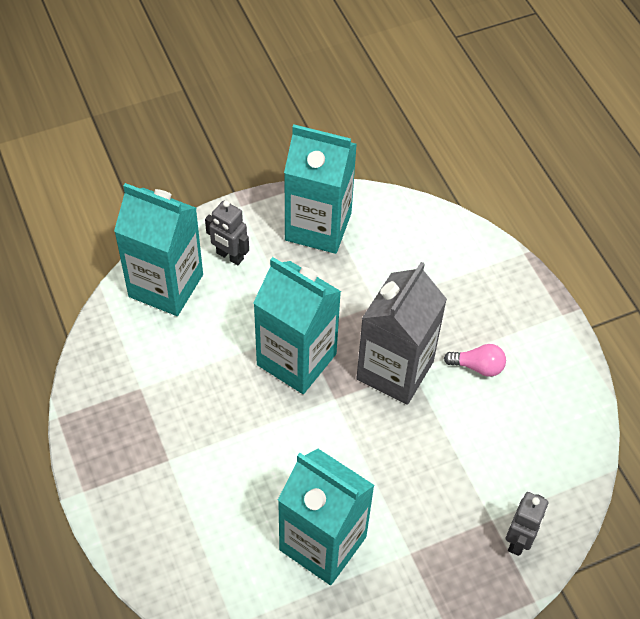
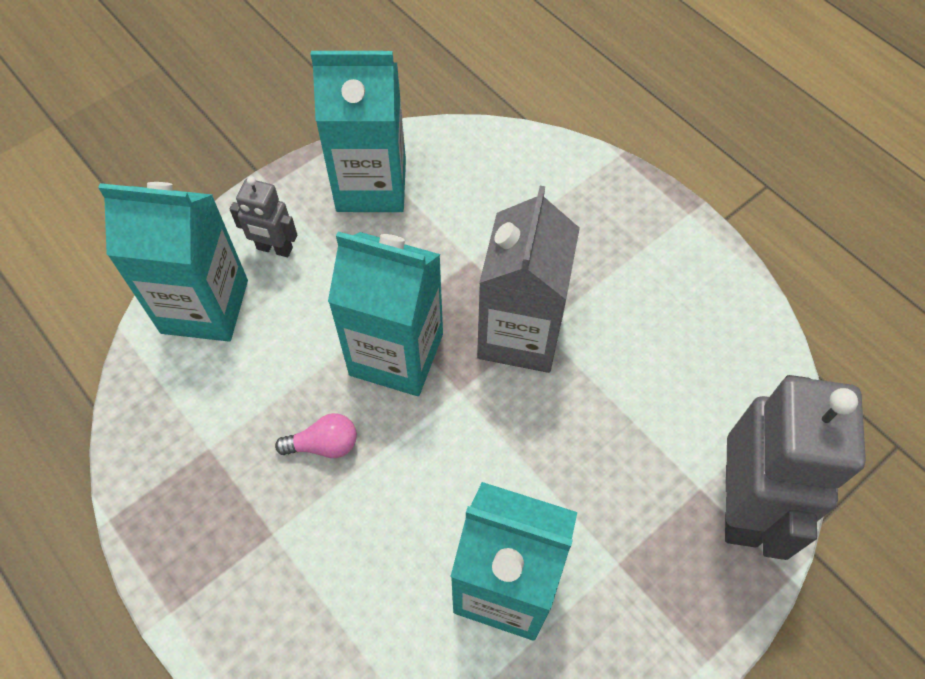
camera: 15 degrees left, 5 degrees up
pink light bulb [444,344,506,377] -> pink light bulb moved to [275,413,357,458]
grey robot [506,492,548,556] -> grey robot [725,375,866,560], size x2.08

